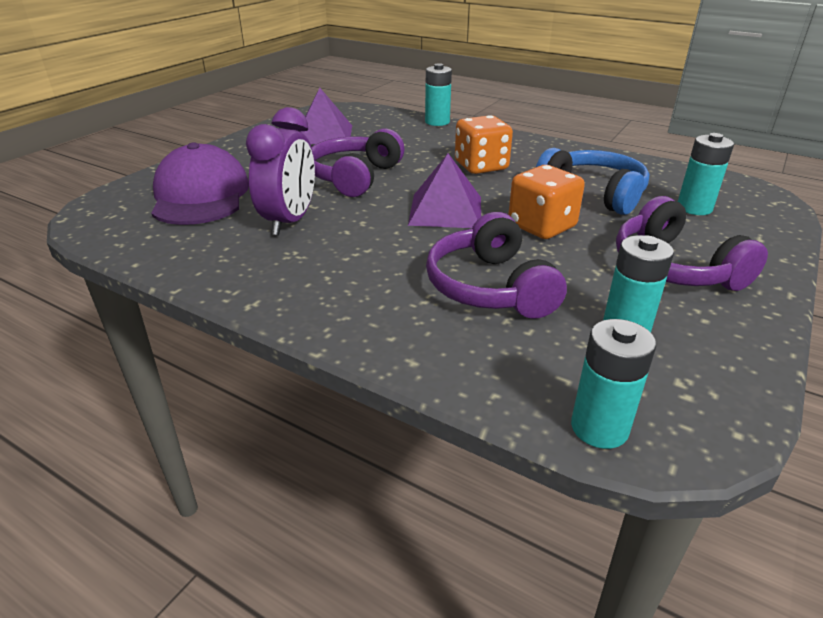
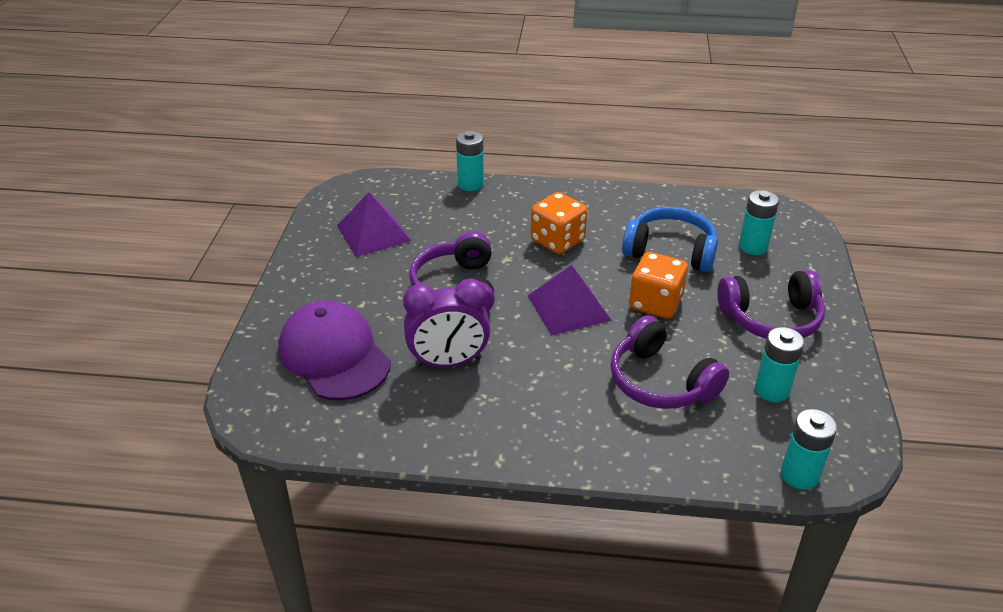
camera: 25 degrees left, 5 degrees up
purple clock [246,107,315,236] -> purple clock turned 90 degrees clockwise [403,278,490,367]
purple headphones [616,196,768,291] -> purple headphones turned 45 degrees counterclockwise [717,270,825,339]

